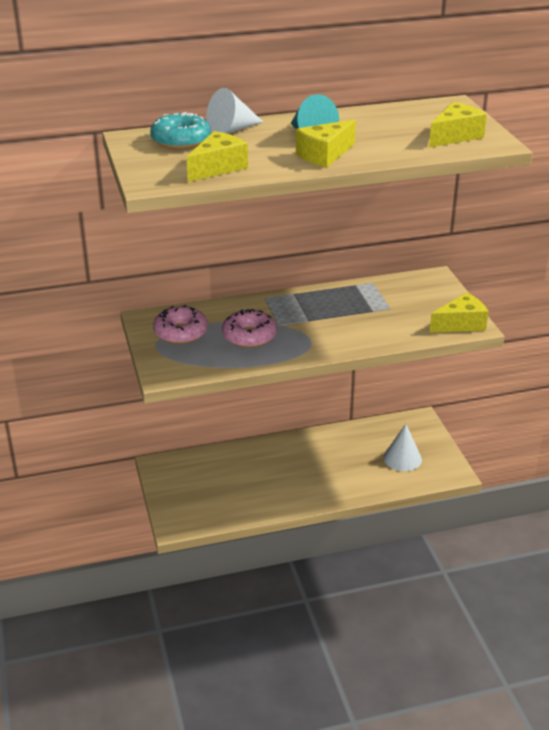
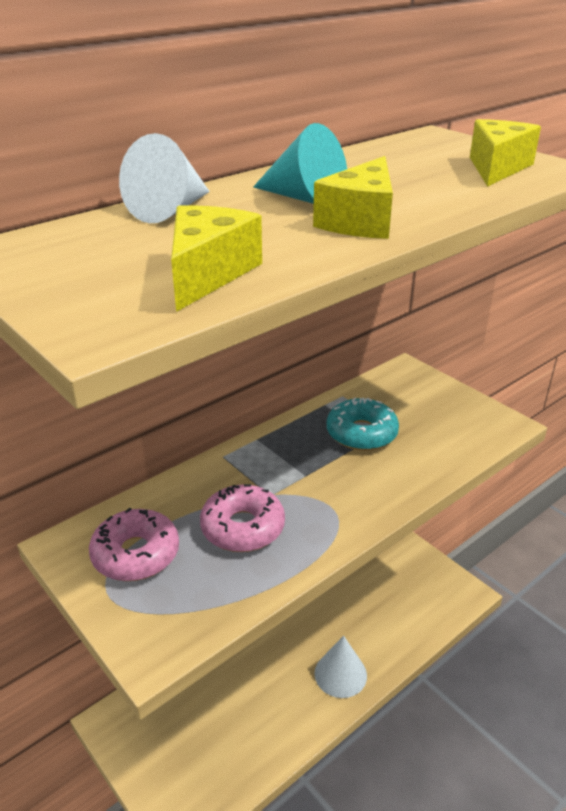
camera: 25 degrees left, 0 degrees up
turquoise donut [150,112,211,149] -> turquoise donut moved to [327,397,399,451]
white cone [383,424,422,471] -> white cone moved to [315,636,367,698]
yellow cheese [429,293,489,333] -> none

